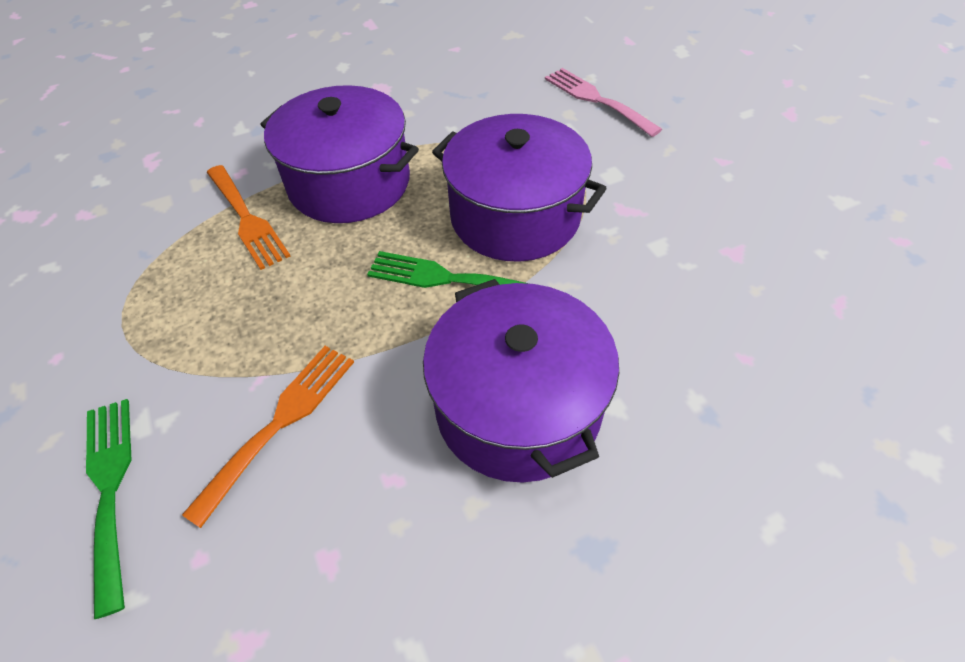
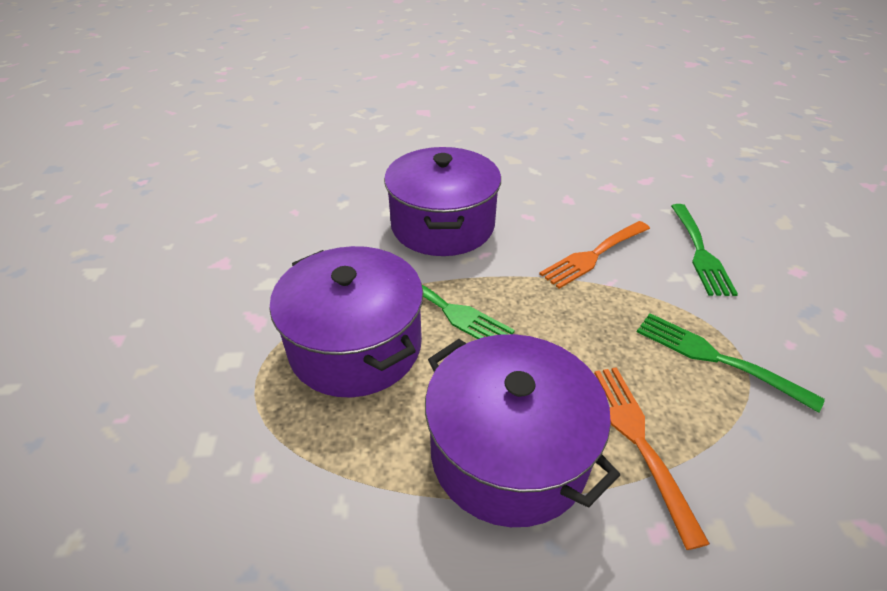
camera: 160 degrees left, 10 degrees down
pink fork [545,68,662,137] -> none
none -> green fork [637,313,825,413]

